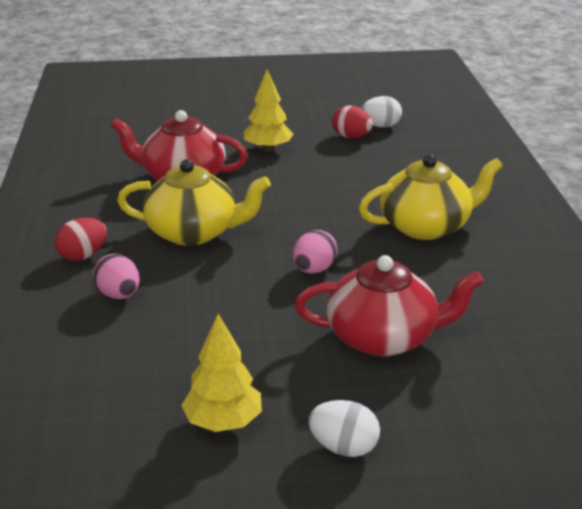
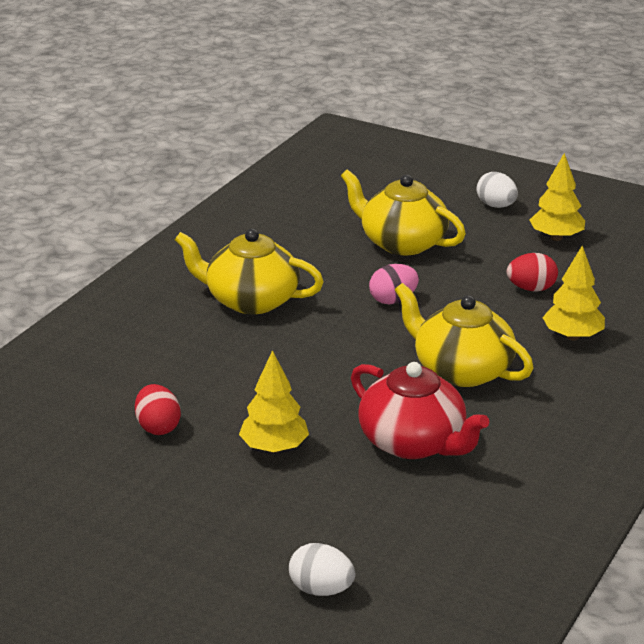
camera: 145 degrees left, 0 degrees up
red egg [55,218,107,261] -> red egg moved to [507,253,558,291]
pink egg [93,253,140,299] -> yellow tree [542,246,605,340]
red teapot [295,255,484,356] -> yellow teapot [341,170,466,255]
white egg [361,96,402,127] -> white egg moved to [289,543,355,596]

